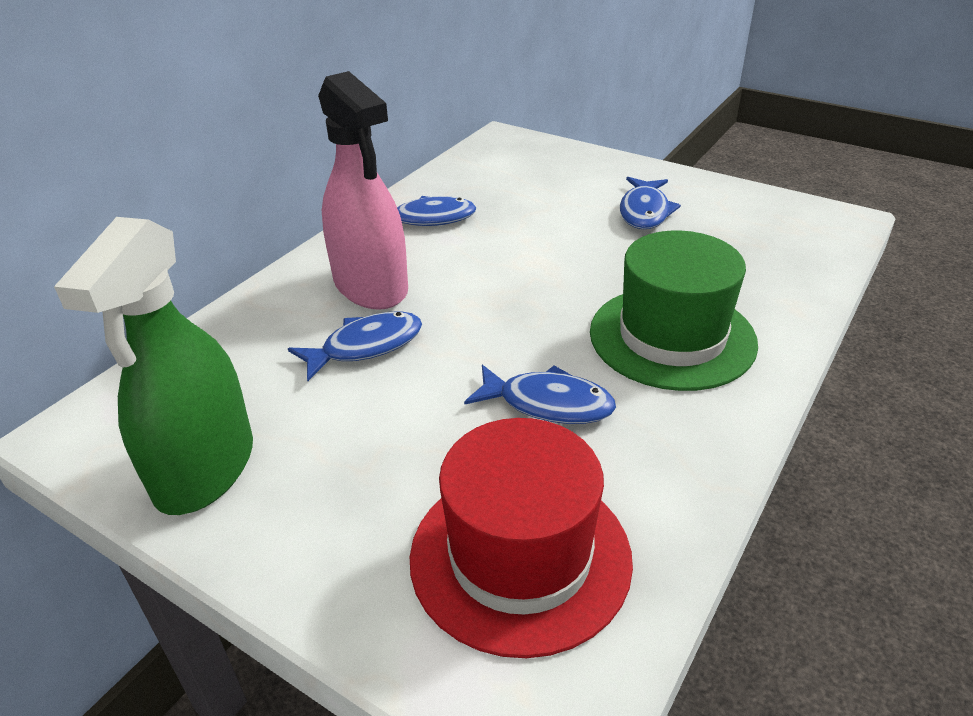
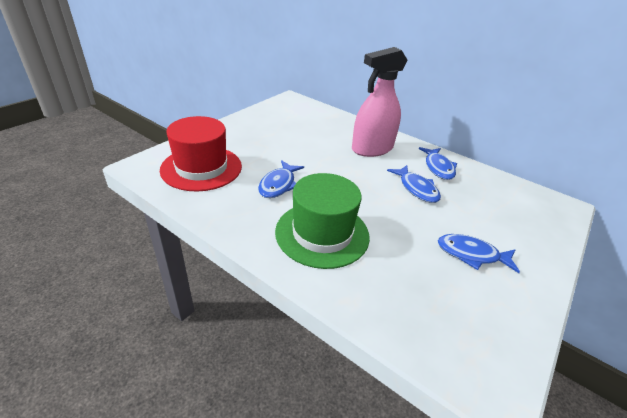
camera: 90 degrees right, 0 degrees up
green spray bottle [54,217,253,515] -> none
blue fish [288,311,422,381] -> blue fish moved to [387,165,441,203]

